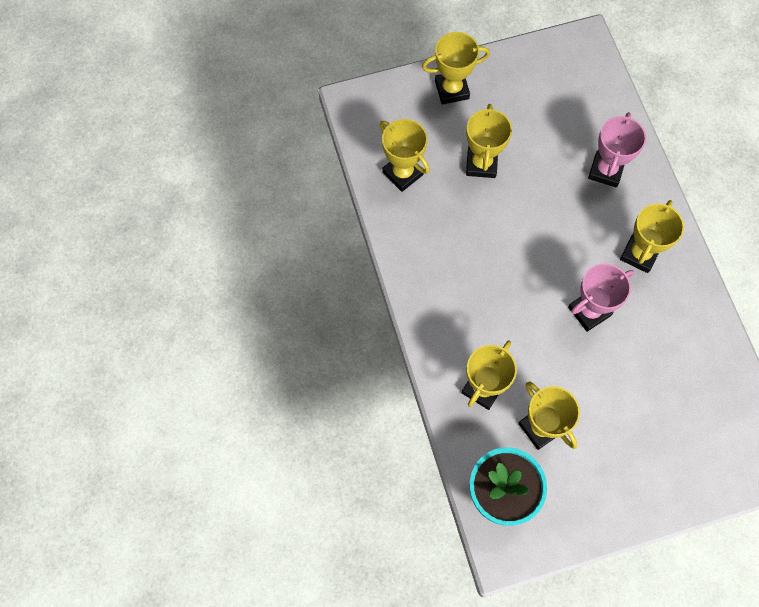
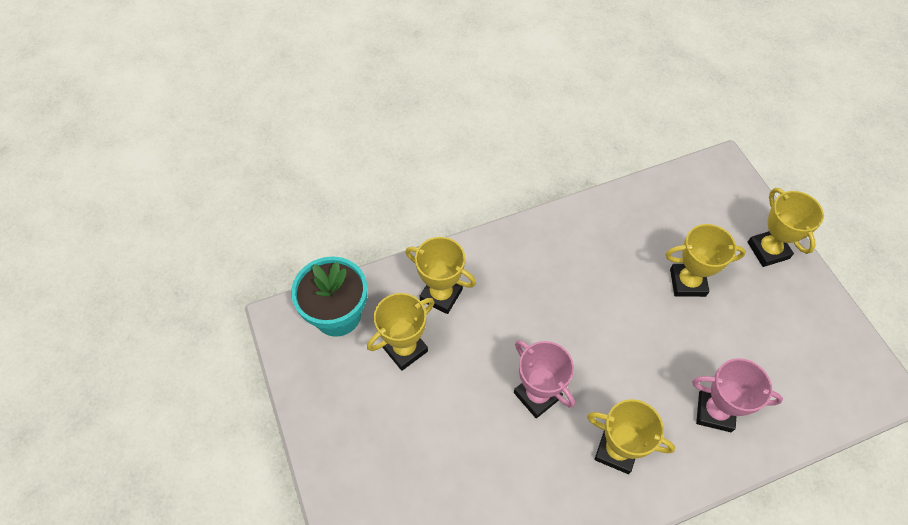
camera: 85 degrees right, 10 degrees down
yellow trophy [380,119,430,192] -> none

